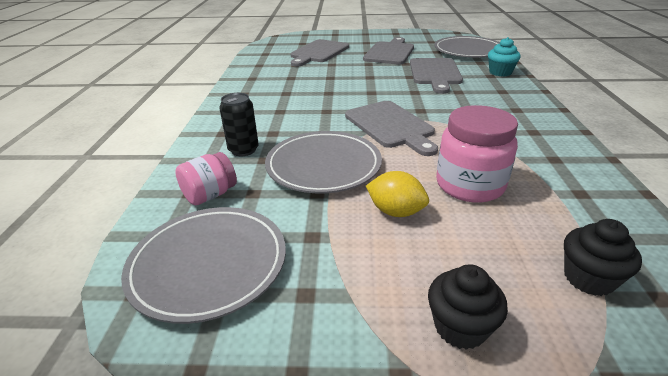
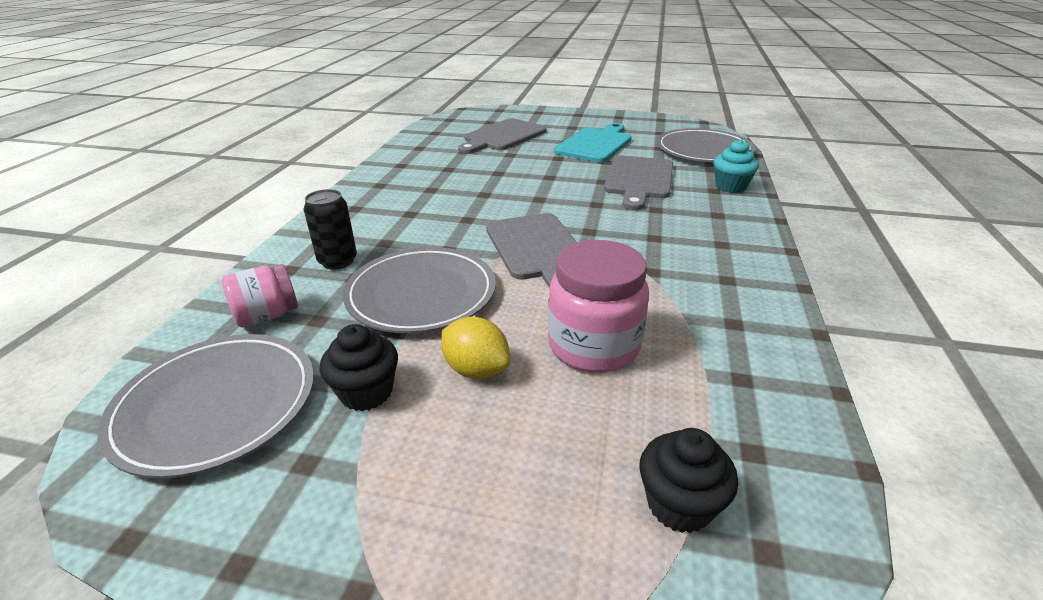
camera: 10 degrees right, 0 degrees up
grey cutting board [363,37,414,65] -> turquoise cutting board [554,123,631,162]
black cupcake [428,265,508,350] -> black cupcake moved to [320,324,398,411]

